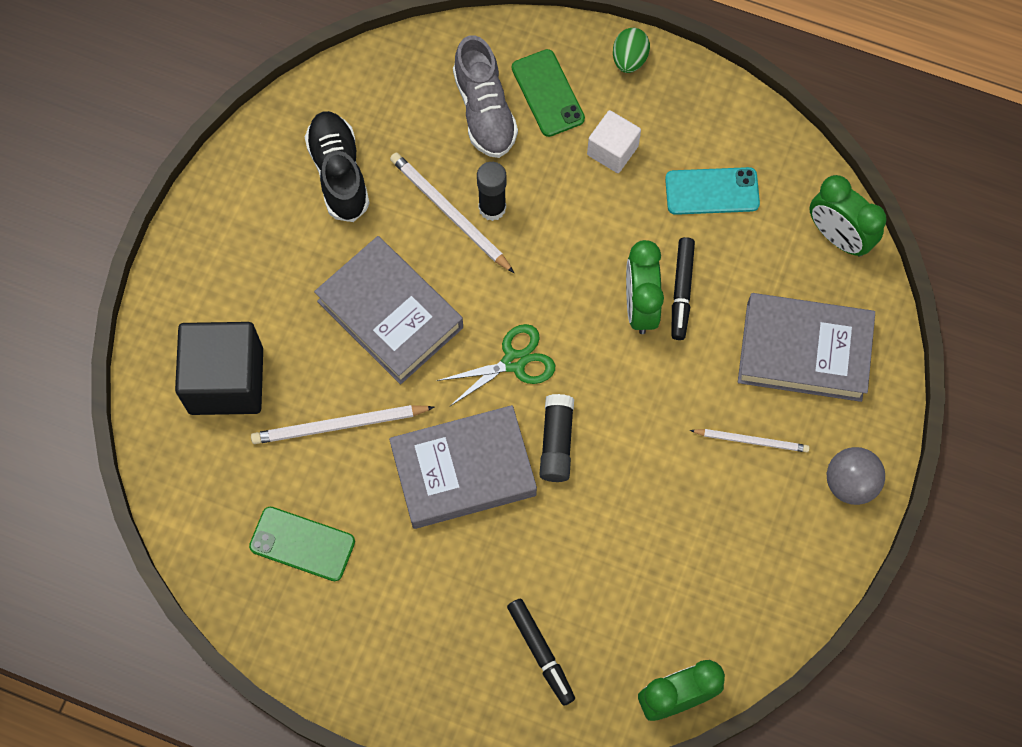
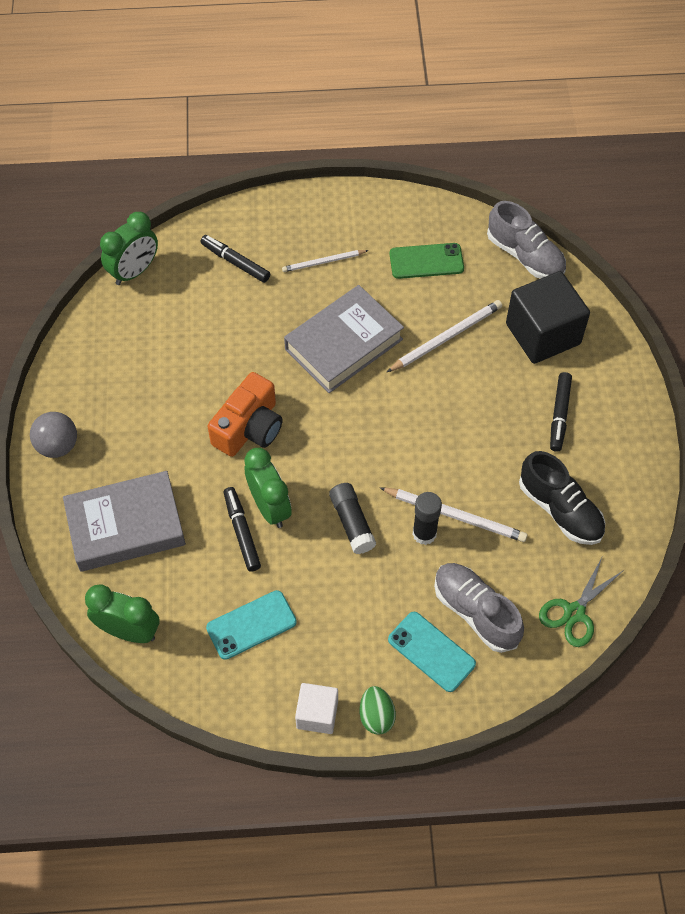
camera: 155 degrees right, 10 degrees down
grey book [314,236,463,384] -> none
green scissors [437,324,555,407] -> green scissors moved to [539,558,624,647]
green phone [512,49,585,137] -> turquoise phone [388,612,476,692]
black glue stick [539,394,574,482] -> black glue stick moved to [329,483,376,554]
white cube [587,110,641,173] -> white cube moved to [295,683,338,734]
white pencil [690,429,810,452] -> white pencil moved to [282,250,369,272]
none -> orange camera [208,372,283,457]
none -> grey shoe [487,201,566,279]
none -> black marker [550,372,572,452]

